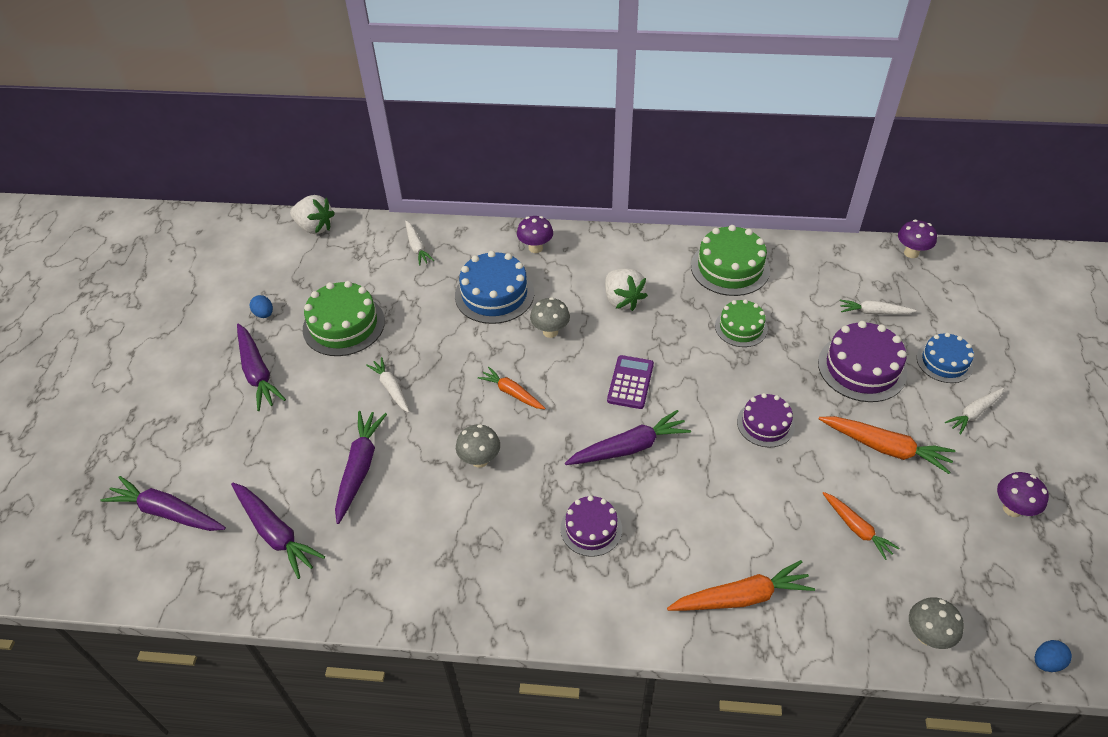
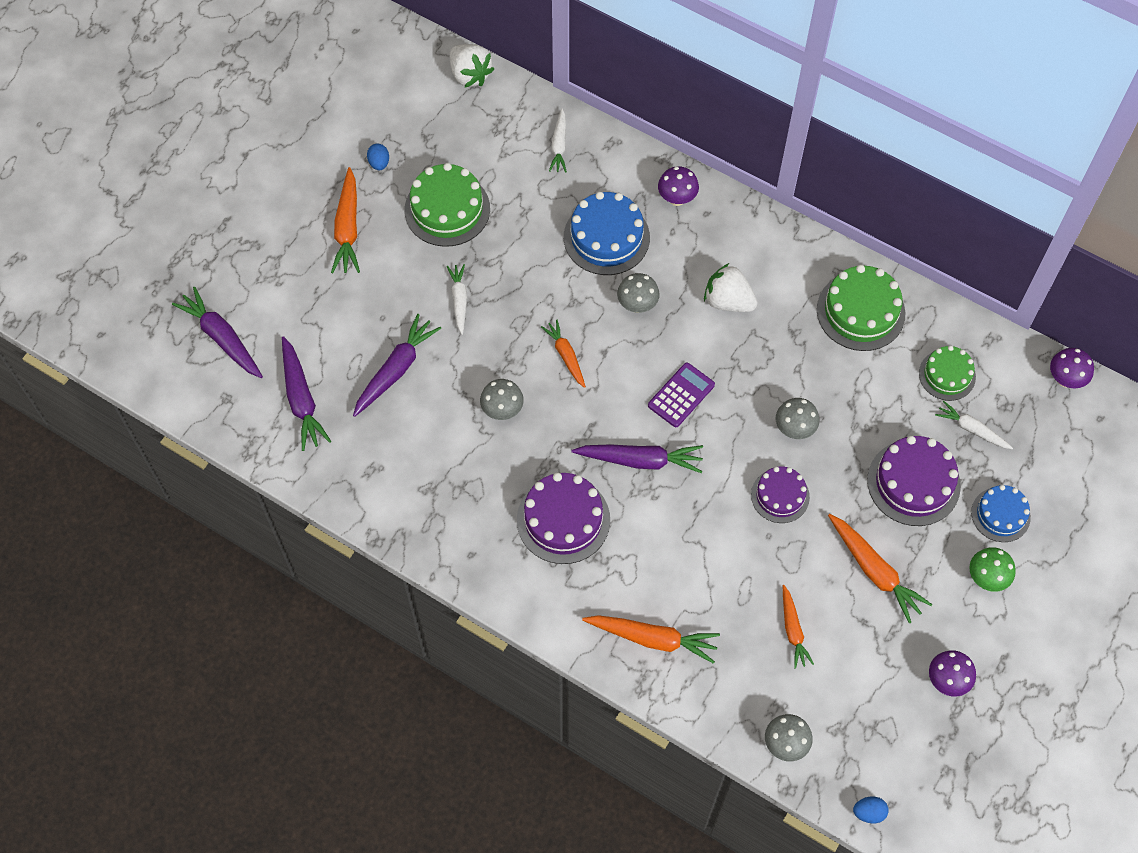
camera: 25 degrees right, 15 degrees up
purple carrot [237,324,286,411] -> orange carrot [331,167,360,274]
purple cake [560,495,622,557] -> purple cake [517,473,610,564], size x1.59
white strawberry [605,269,648,311] -> white strawberry turned 120 degrees clockwise [704,263,757,312]
green cake [715,299,768,347] -> green cake moved to [919,346,976,401]
white carrot [945,388,1004,435] -> green mushroom [969,547,1016,592]
none -> grey mushroom [776,398,819,439]

